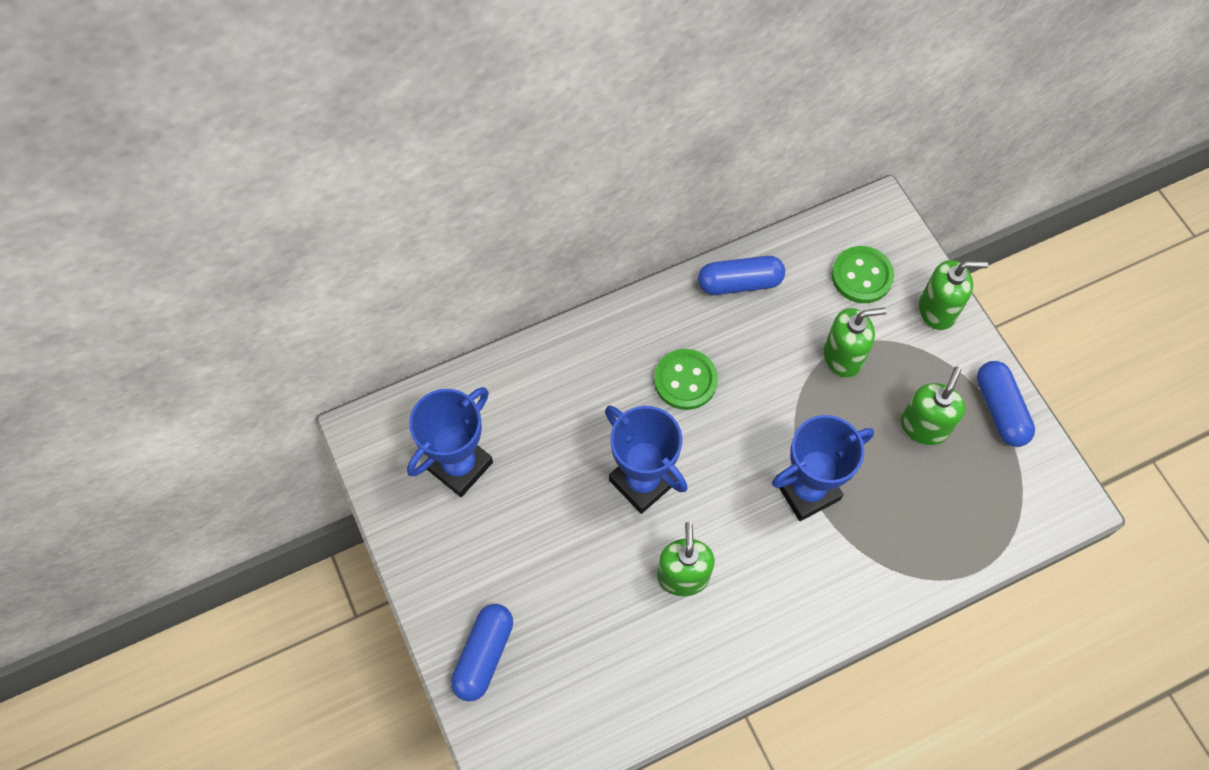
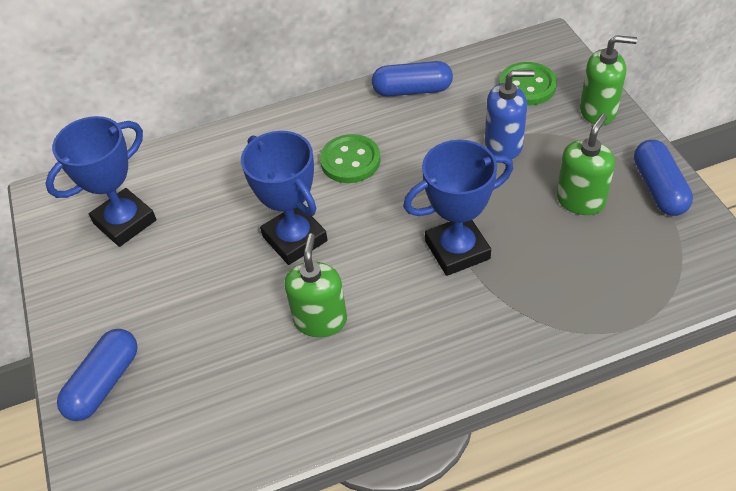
camera: 10 degrees right, 15 degrees down
green soap dispenser [824,307,887,377] -> blue soap dispenser [485,70,534,159]

